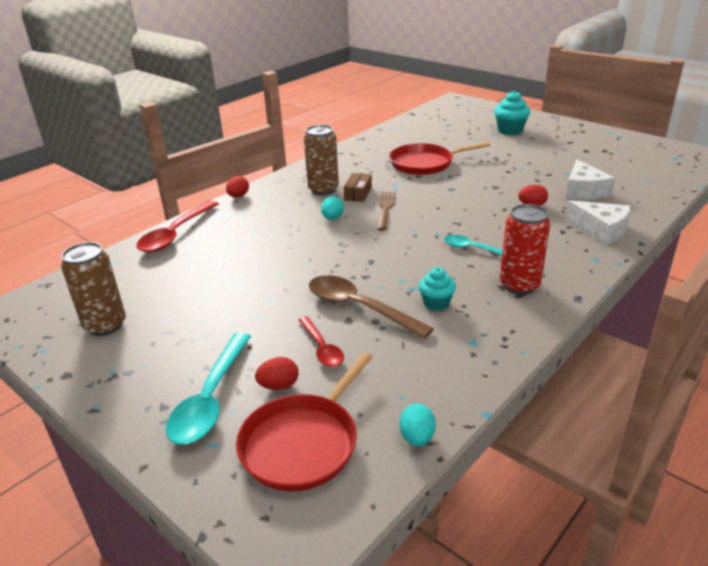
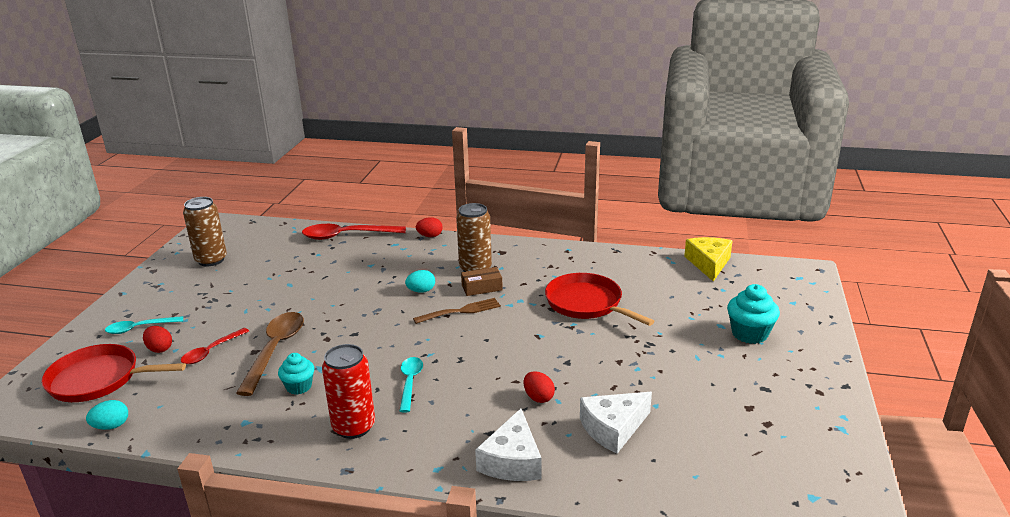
camera: 60 degrees right, 5 degrees down
turquoise spoon [166,333,251,445] -> turquoise spoon [105,316,183,334], size x0.59
none -> yellow cheese [684,237,732,281]

